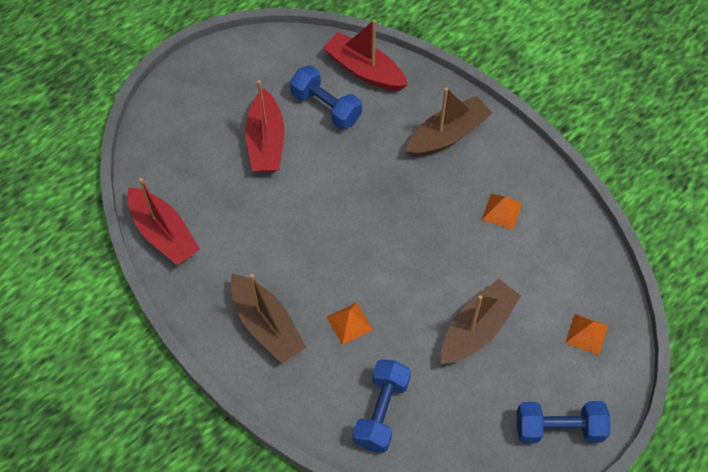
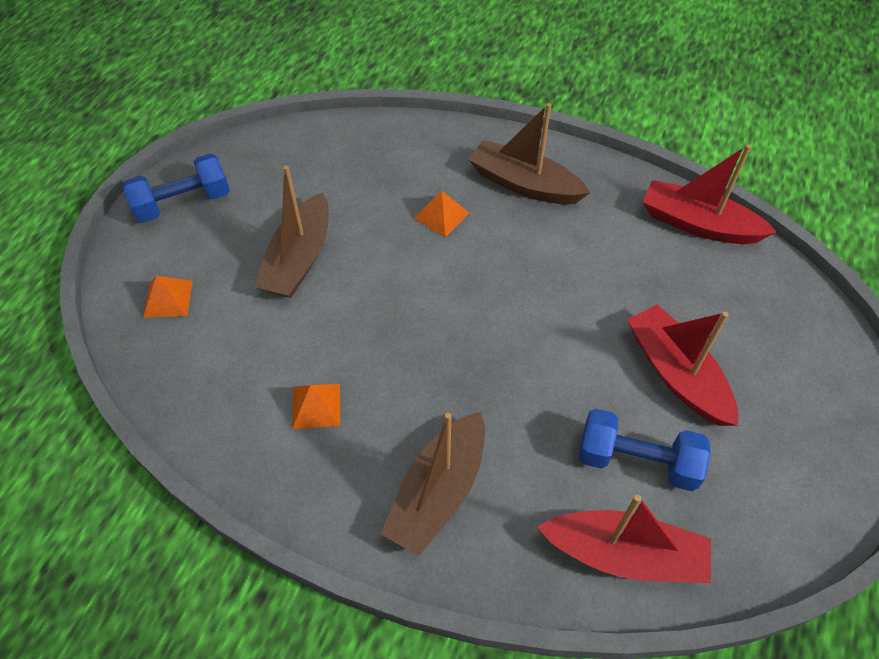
camera: 155 degrees right, 5 degrees down
blue dumbbell [353,359,411,453] -> none

